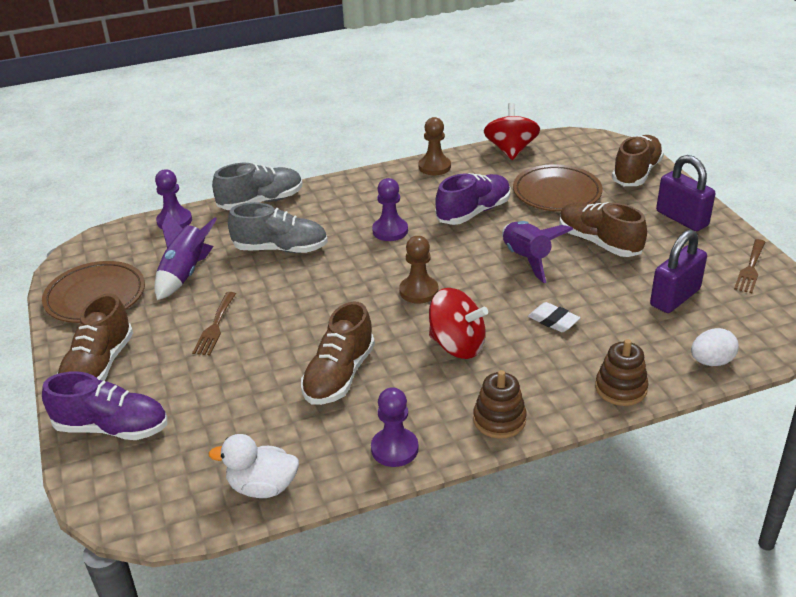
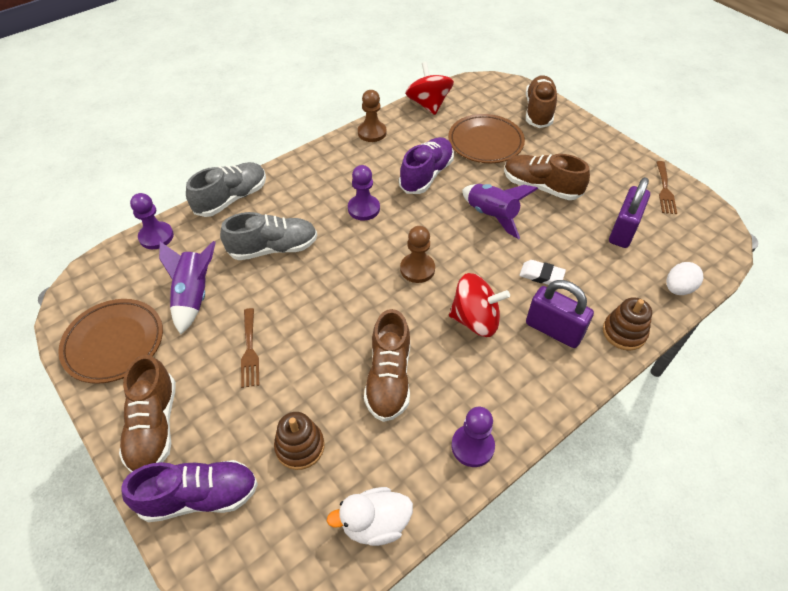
camera: 20 degrees left, 15 degrees up
brown stacking toy [473,370,527,439] -> brown stacking toy moved to [274,412,324,470]
purple padlock [656,155,715,231] -> purple padlock moved to [526,280,594,348]

